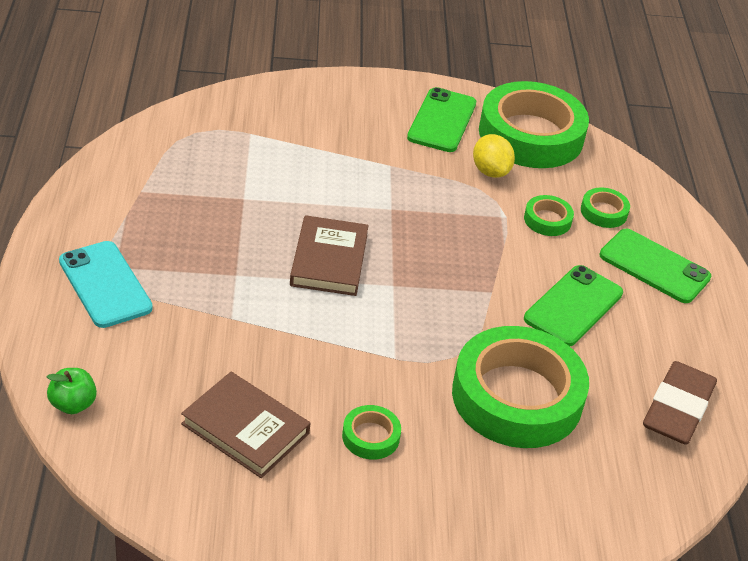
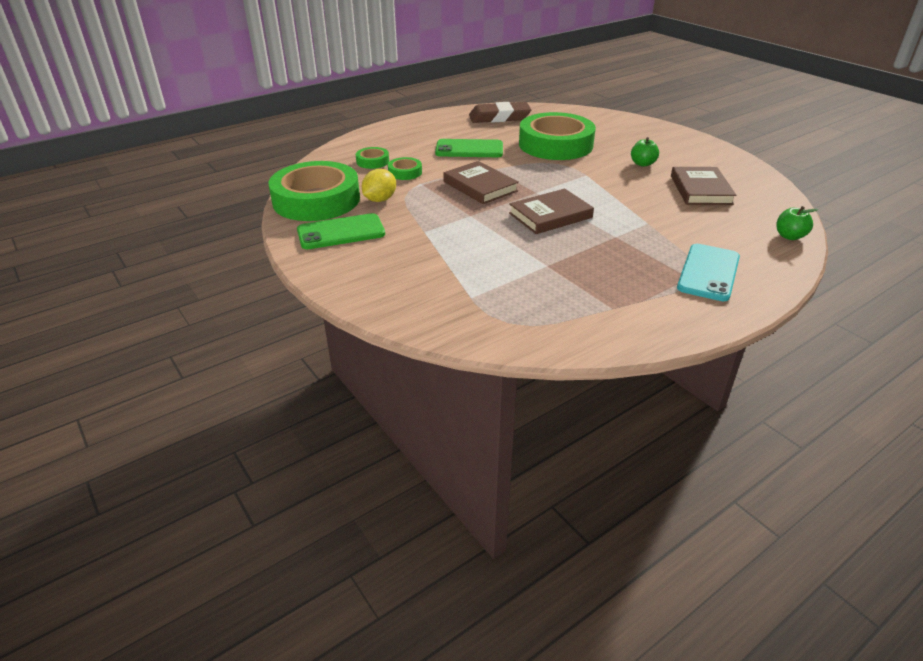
camera: 120 degrees left, 5 degrees down
green tape [342,405,401,460] -> green apple [631,137,659,167]
green phone [600,229,711,303] -> none
none -> brown book [443,161,519,204]

